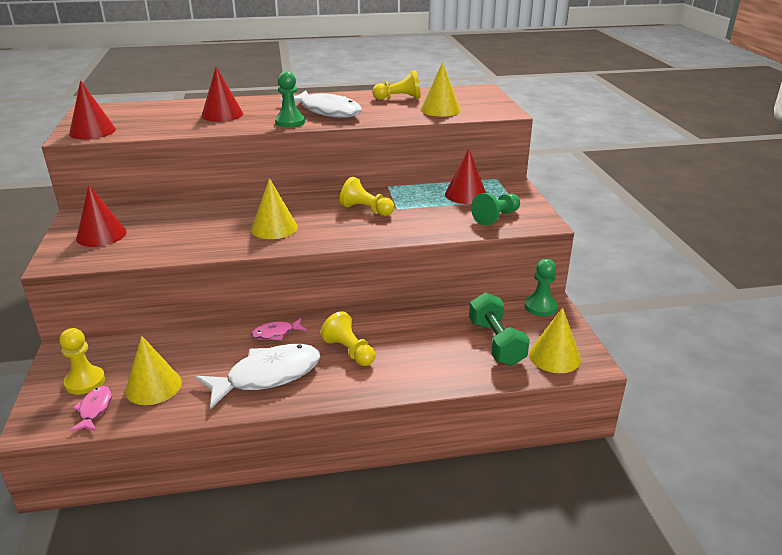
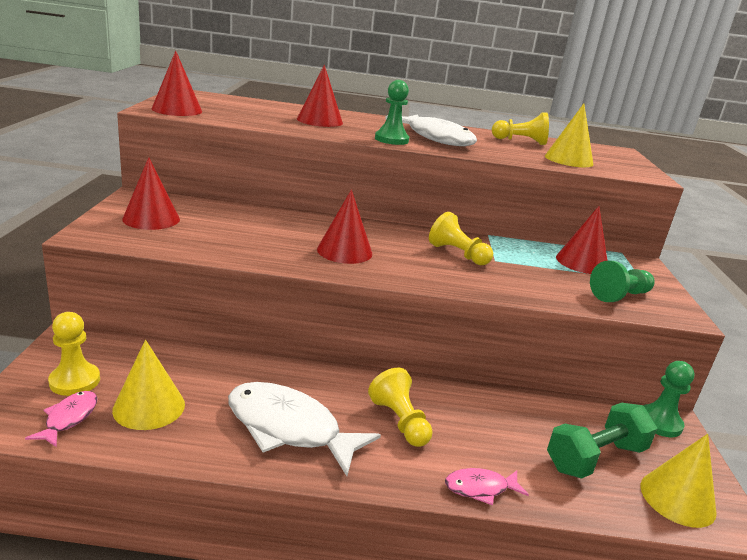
camera: 10 degrees right, 5 degrees down
white fish [195,344,321,409] -> white fish turned 135 degrees counterclockwise [228,382,381,476]
yellow cone [251,178,298,239] -> red cone [317,190,372,264]
pink fish [251,318,307,340] -> pink fish moved to [445,468,529,505]
green dumbbell [469,292,530,366] -> green dumbbell turned 60 degrees clockwise [547,403,657,479]

